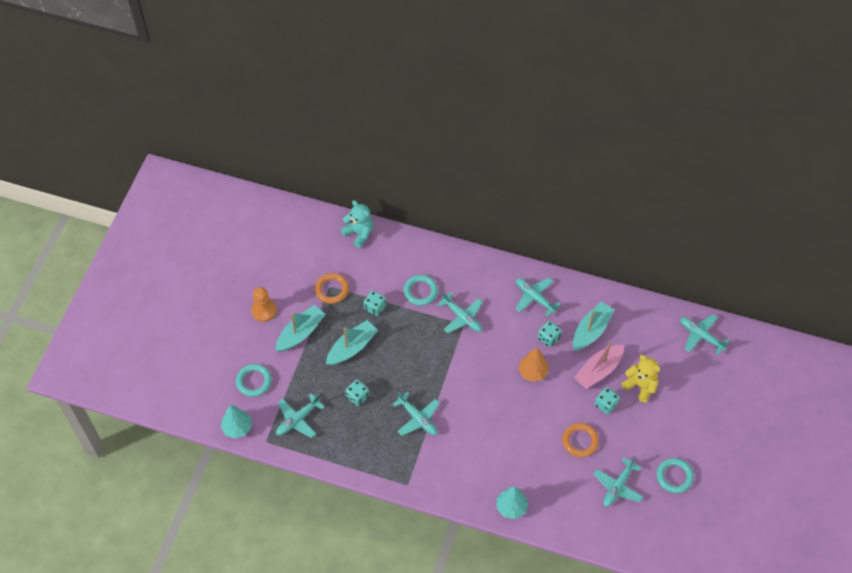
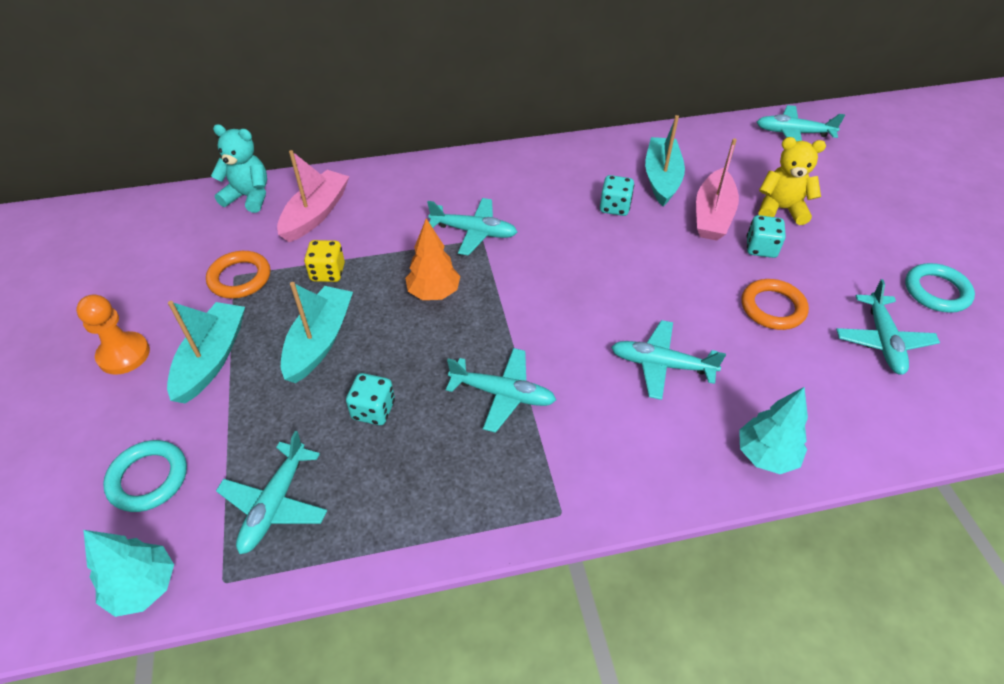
camera: 30 degrees left, 10 degrees down
turquoise dice [364,290,386,316] -> yellow dice [304,240,345,282]
turquoise ring [404,275,438,306] -> none
turquoise plane [515,278,561,317] -> turquoise plane moved to [611,320,726,400]
orange tree [518,348,549,382] -> orange tree moved to [405,219,460,300]
none -> pink boat [277,150,350,242]

